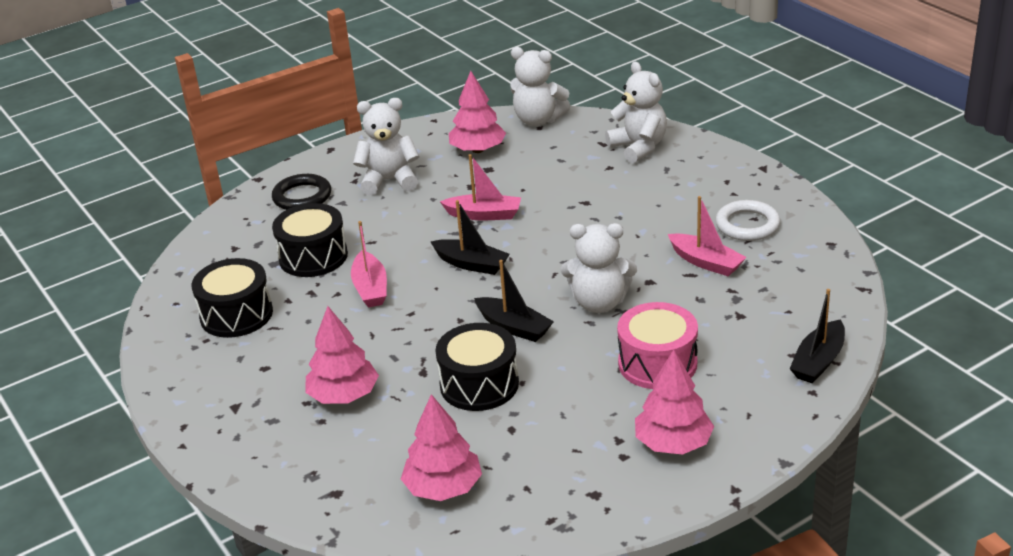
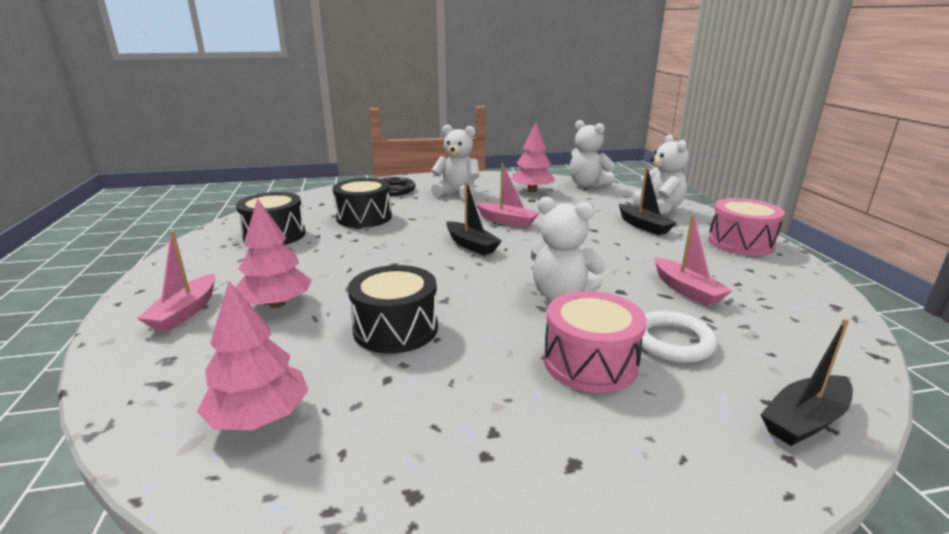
camera: 20 degrees right, 10 degrees down
pink boat [351,221,387,308] -> pink boat moved to [137,231,215,331]
black boat [474,260,554,342] -> black boat moved to [619,166,677,235]
pink tree [635,350,714,455] -> none
white ring [715,200,781,241] -> white ring moved to [642,311,718,363]
none -> pink drum [708,198,785,256]

